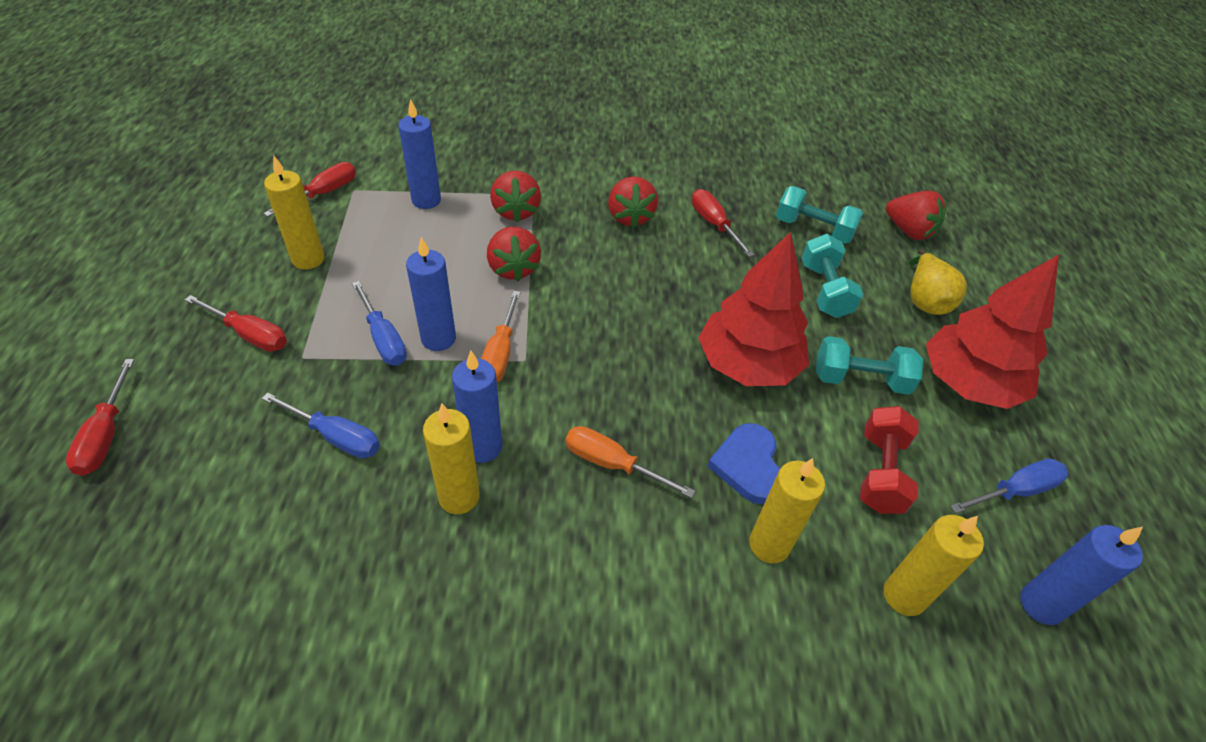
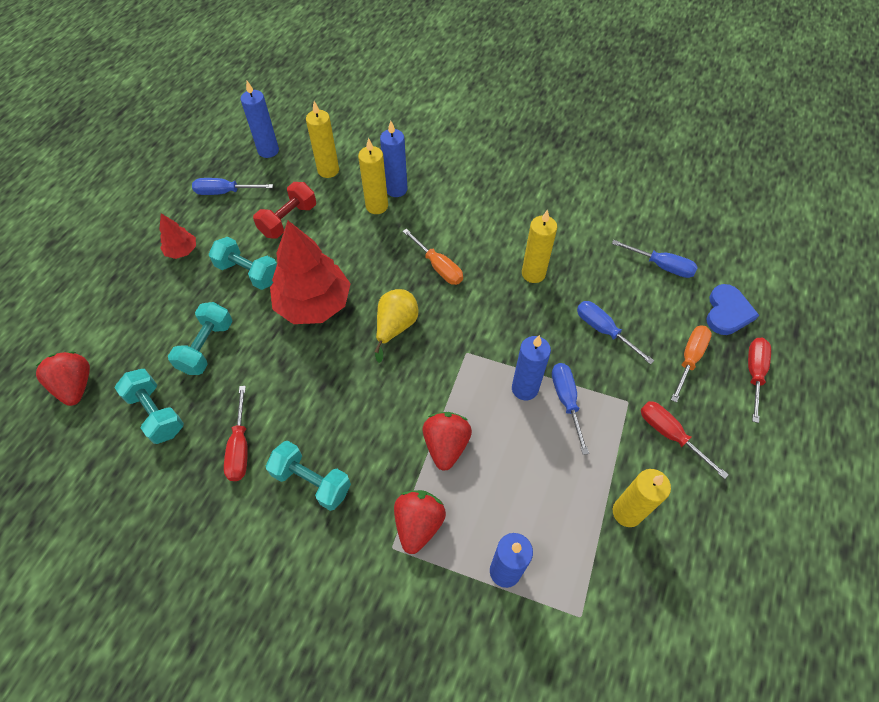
camera: 155 degrees left, 10 degrees up
red screwdriver [263,162,356,217] -> none
blue candle [452,351,502,463] -> blue candle moved to [380,121,408,197]
orange screwdriver [481,291,521,382] -> orange screwdriver moved to [671,326,712,403]
red strawberry [608,176,658,228] -> turquoise dumbbell [266,441,351,511]
blue heart [707,423,781,504] -> blue heart moved to [706,284,759,335]
yellow pear [909,249,967,315] -> yellow pear moved to [374,289,419,363]
red tree [926,255,1059,409] -> red tree [159,213,196,259], size x0.47
none -> blue screwdriver [612,240,698,278]

